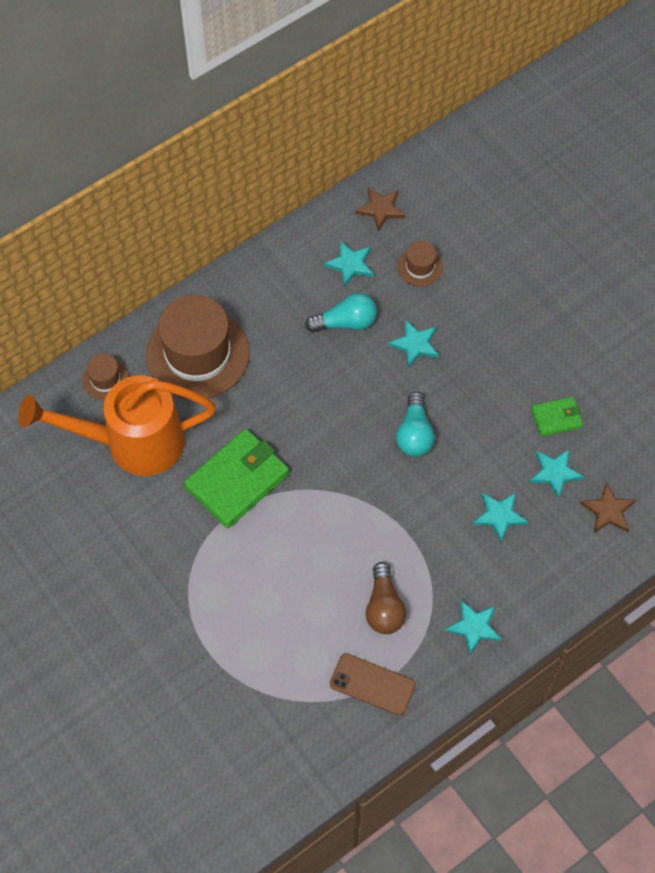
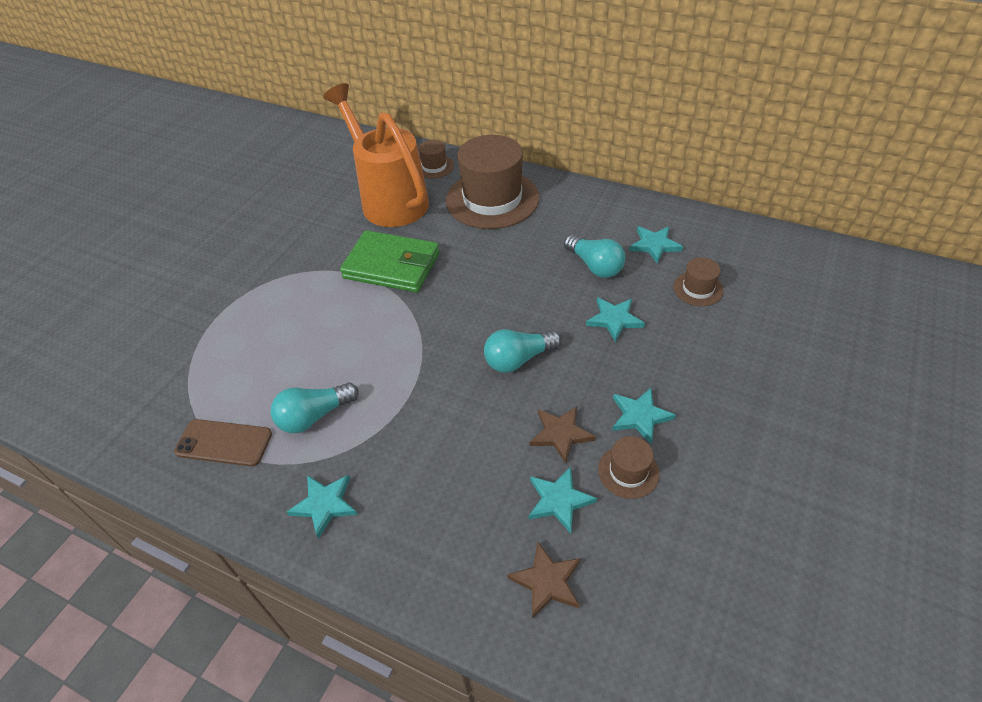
camera: 65 degrees right, 15 degrees down
brown phone [330,653,416,716] -> brown phone turned 75 degrees counterclockwise [174,419,272,466]
brown star [355,187,406,231] -> brown star moved to [530,406,596,464]
brown light bulb [366,562,406,634] -> turquoise light bulb [271,383,359,433]
turquoise star [473,492,528,543] -> turquoise star moved to [612,388,676,445]
green wallet [531,397,583,437] -> brown hat [598,436,660,499]

